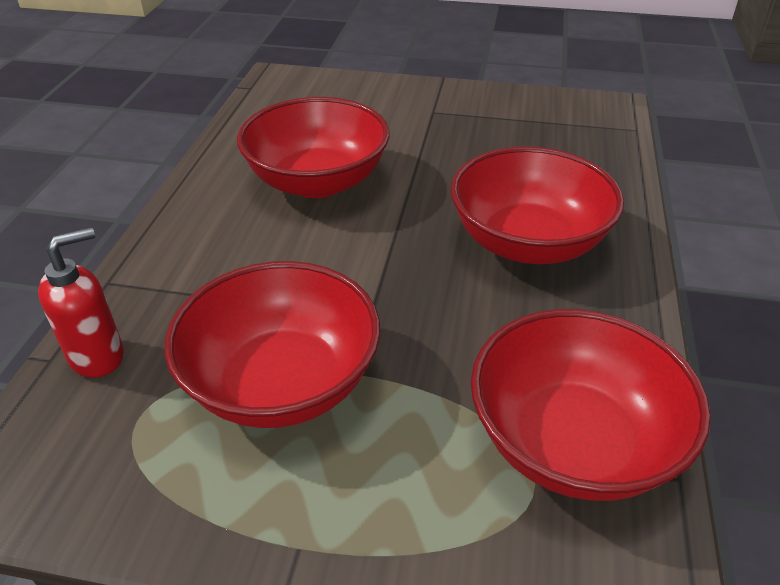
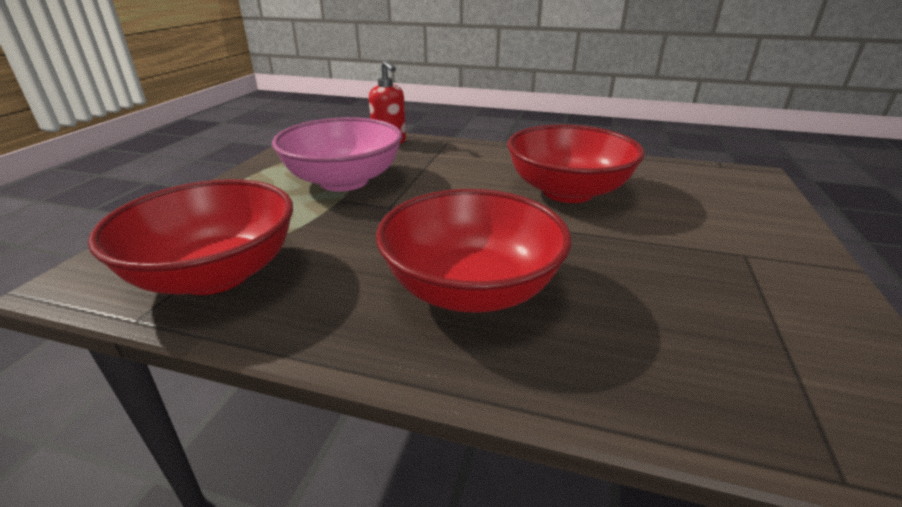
camera: 95 degrees right, 10 degrees down
red bowl [165,261,380,428] -> pink bowl [272,117,402,192]

